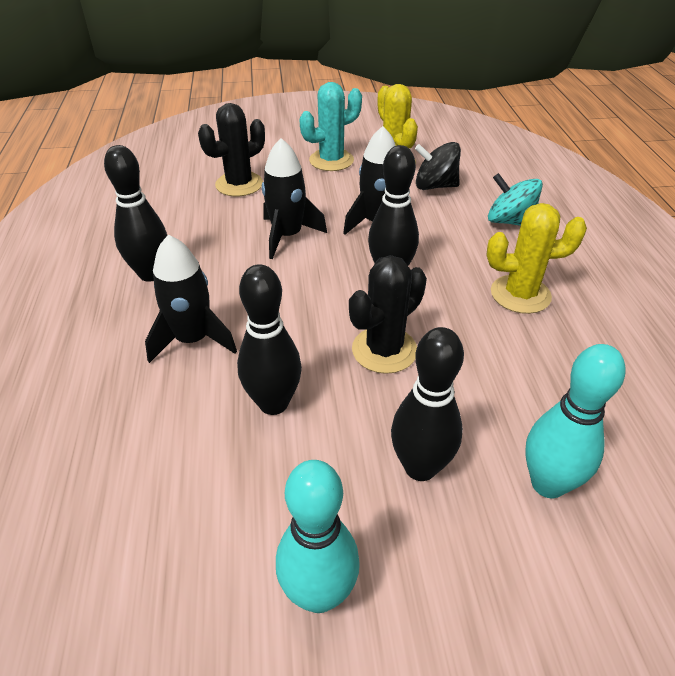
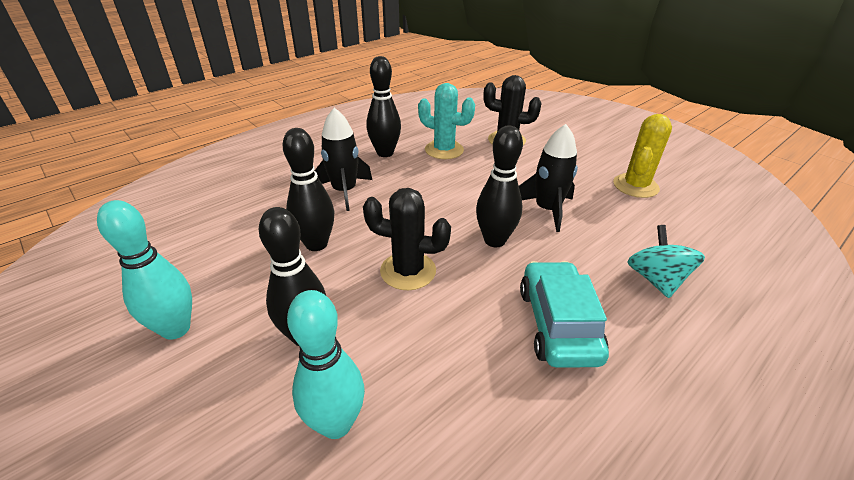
camera: 55 degrees right, 5 degrees down
black rocket [262,138,327,259] -> none
turquoise cactus [299,82,362,171] -> turquoise cactus moved to [418,83,475,159]
black spinning top [415,142,461,190] -> none
yellow cactus [486,203,587,314] -> turquoise car [520,261,609,368]

